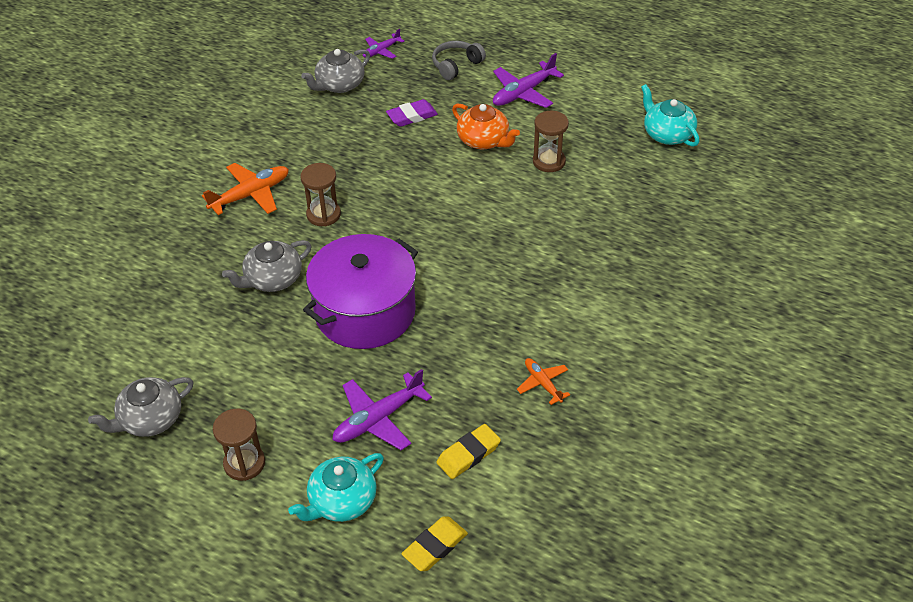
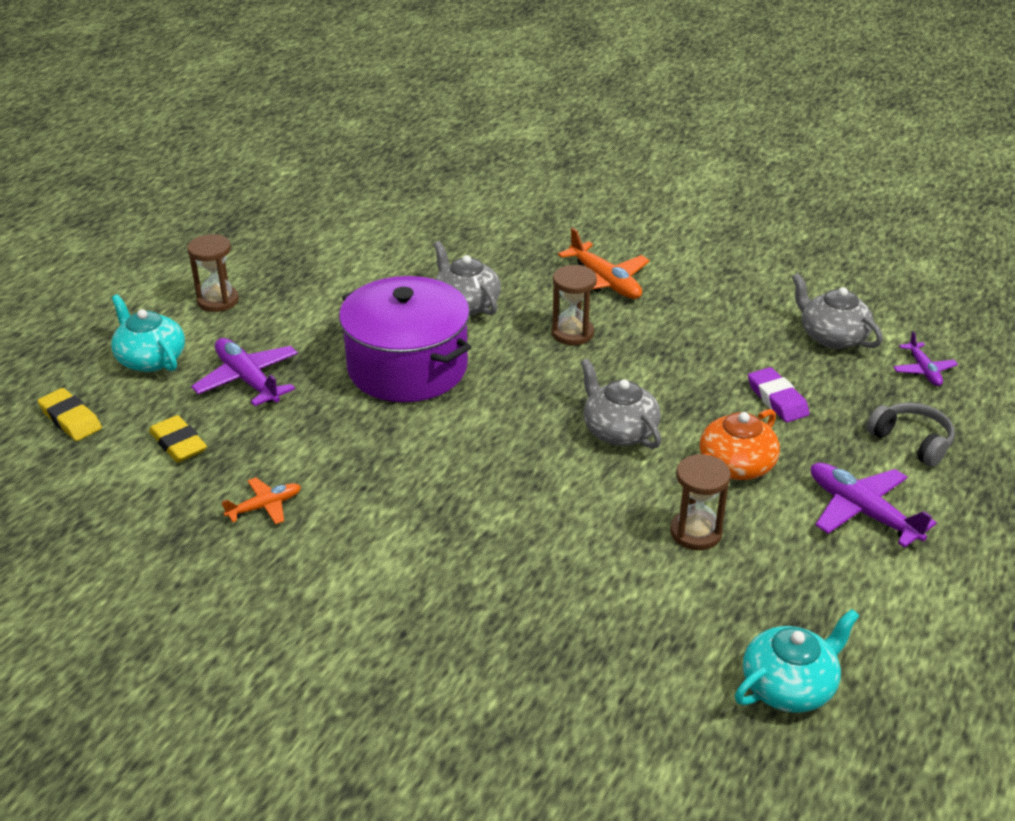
camera: 90 degrees right, 10 degrees down
grey teapot [88,377,194,437] -> grey teapot moved to [581,359,661,449]
purple plane [363,29,404,59] -> purple plane turned 150 degrees counterclockwise [893,331,958,386]

